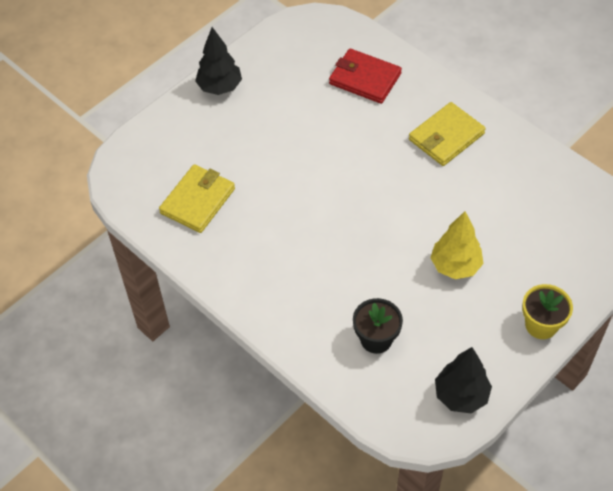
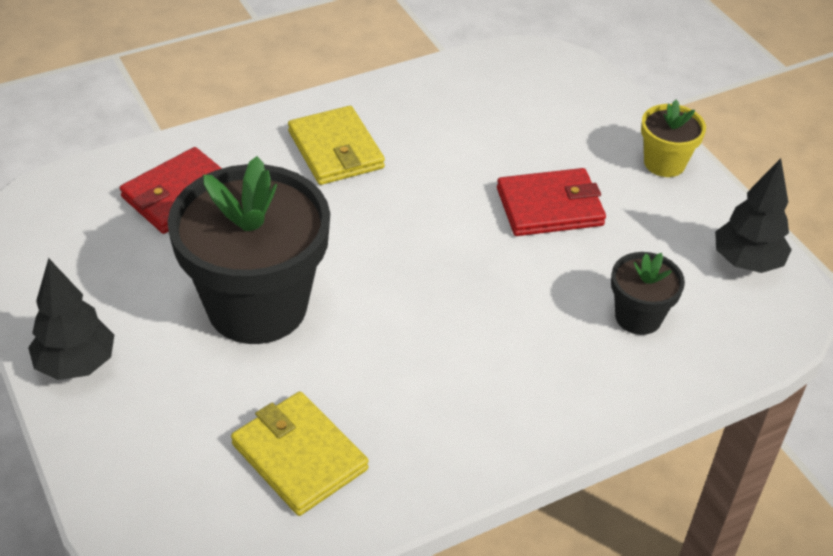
camera: 75 degrees left, 10 degrees down
yellow tree [430,211,484,279] -> red wallet [497,168,606,236]
none -> black flower pot [167,156,330,344]

